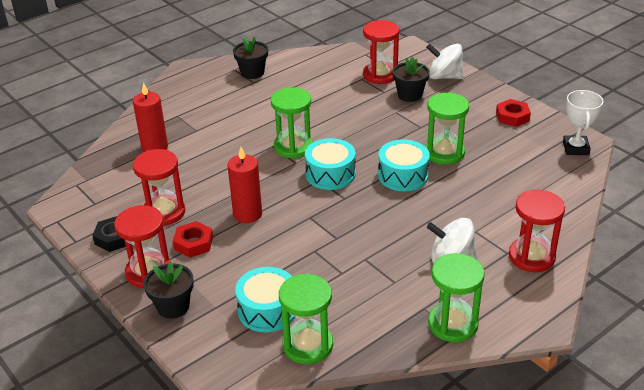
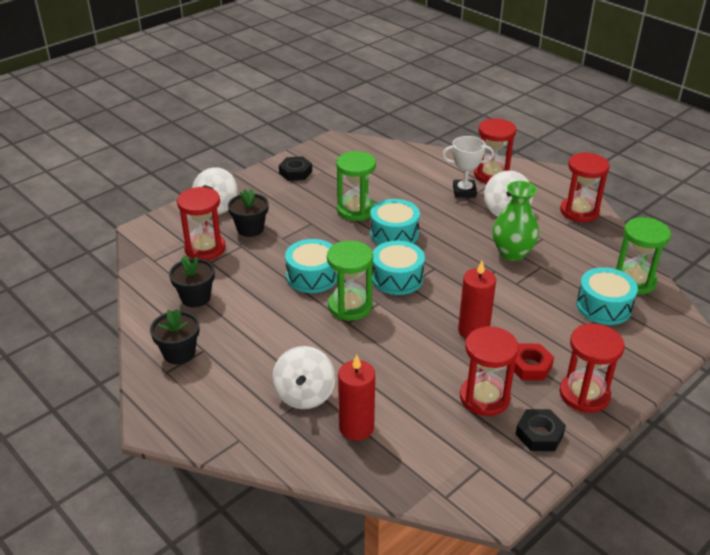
camera: 95 degrees left, 0 degrees up
black flower pot [143,262,194,319] -> black flower pot moved to [169,255,215,307]
green hourglass [428,253,485,342] -> red hourglass [560,152,610,222]
red nut [496,99,531,127] -> black nut [279,156,312,181]
white trophy [563,90,604,155] -> white trophy moved to [442,136,494,198]
none -> white spinning top [272,346,335,409]
none -> turquoise drum [285,239,337,293]
none -> green vase [492,181,539,261]

